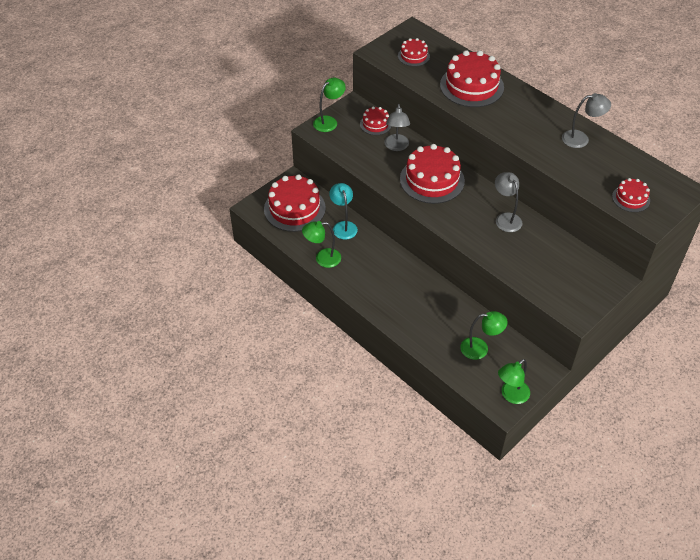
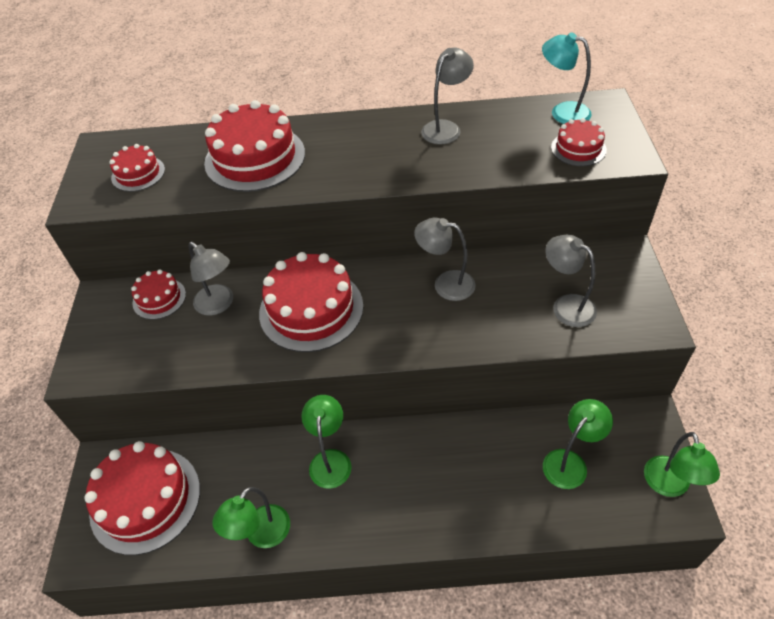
camera: 45 degrees left, 0 degrees up
green lamp [313,78,346,132] -> green lamp moved to [301,395,351,489]
turquoise lamp [329,183,358,240] -> turquoise lamp moved to [542,32,592,124]
none -> grey lamp [545,235,597,327]

